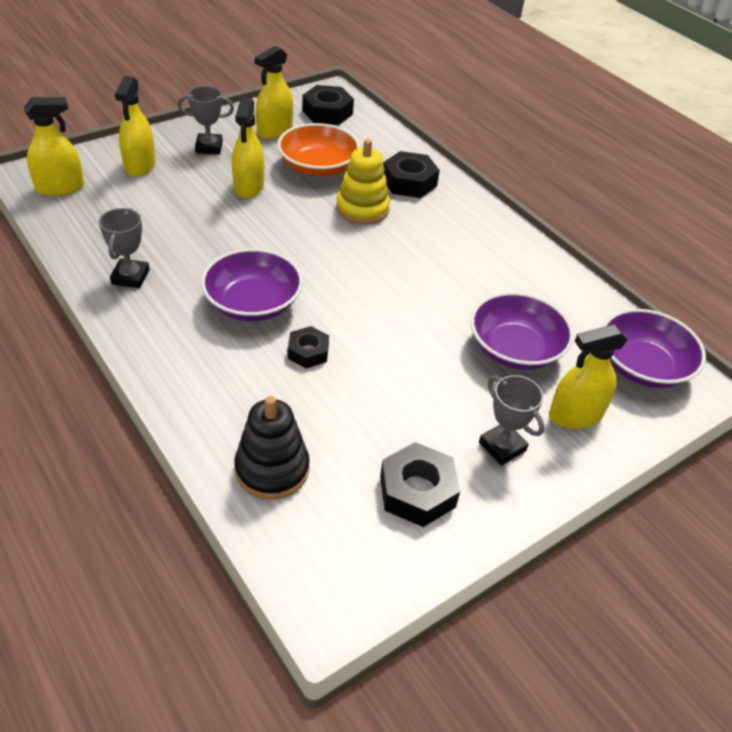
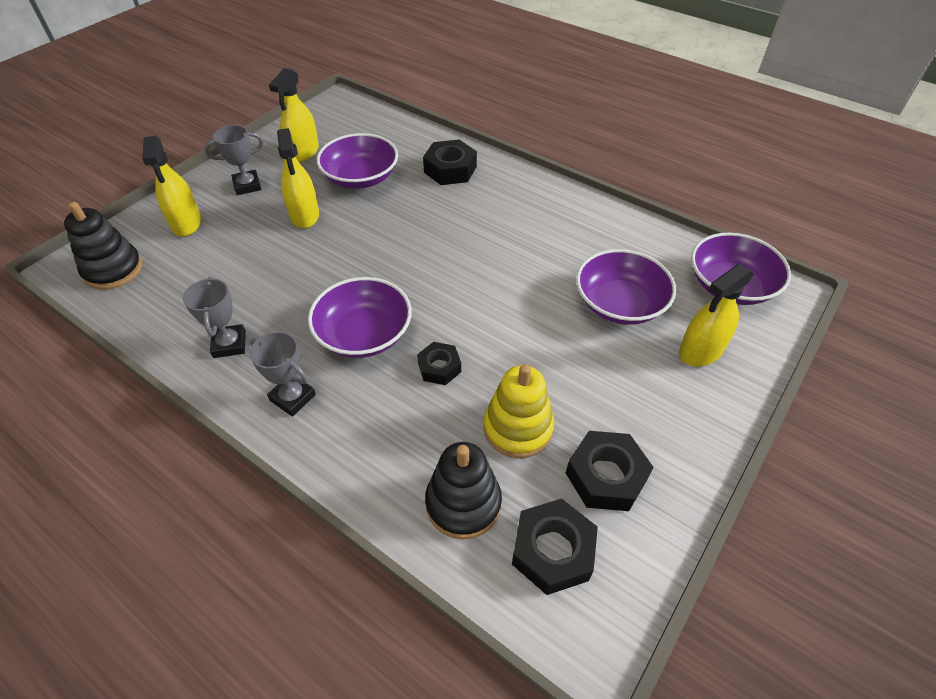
camera: 15 degrees left, 5 degrees up
yellow spray bottle [24,97,84,196] -> black stacking toy [64,202,142,290]
orange bowl [277,123,360,177] -> purple bowl [317,133,398,189]
black nut [302,85,354,125] -> black nut moved to [512,499,598,595]
yellow stacking toy [336,139,390,225] -> yellow stacking toy moved to [483,364,554,458]
grey trophy [479,375,545,465] -> grey trophy moved to [250,331,316,417]

